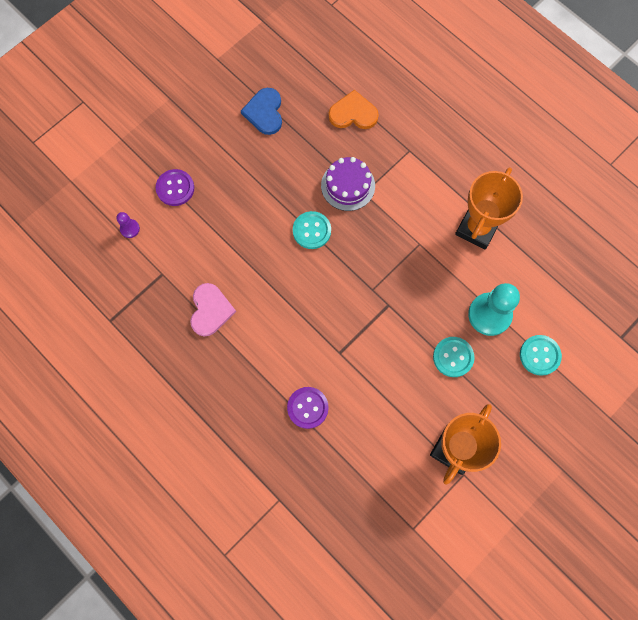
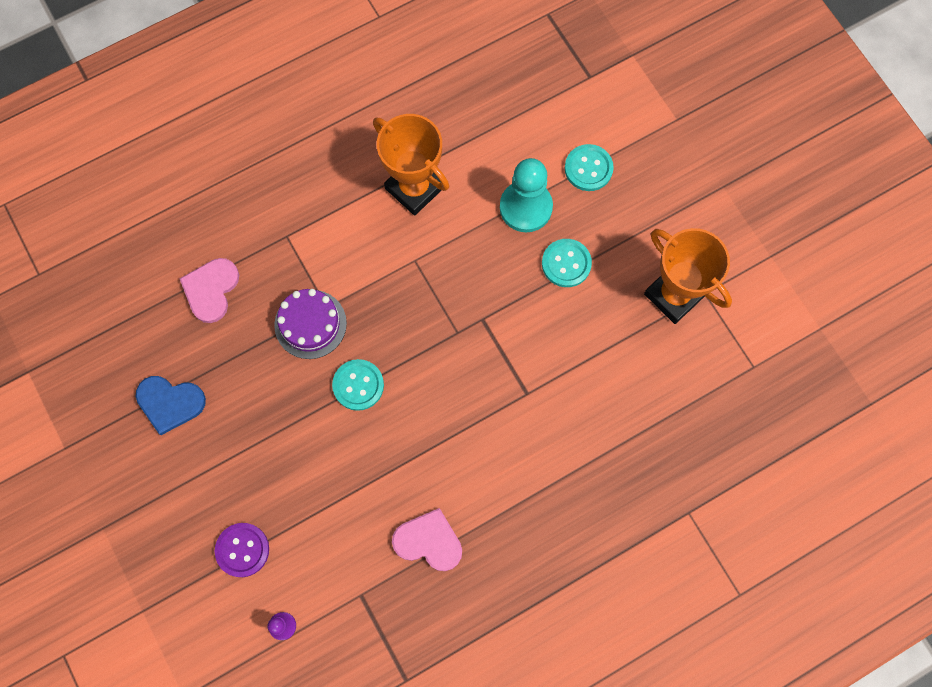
camera: 75 degrees left, 0 degrees up
purple button [287,387,329,429] -> none
orange heart [328,90,379,129] -> pink heart [180,258,239,323]

